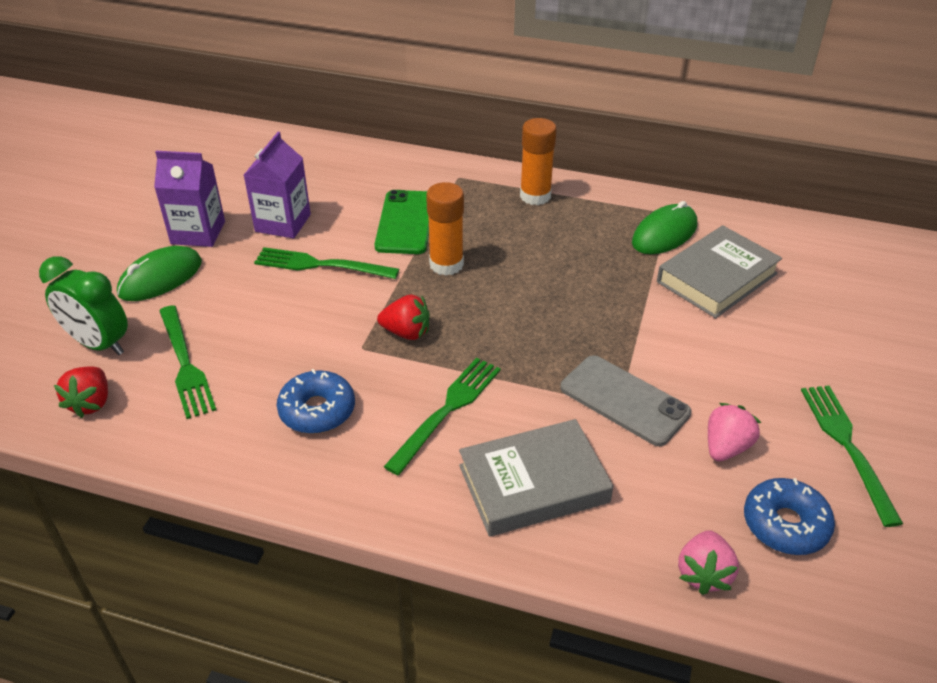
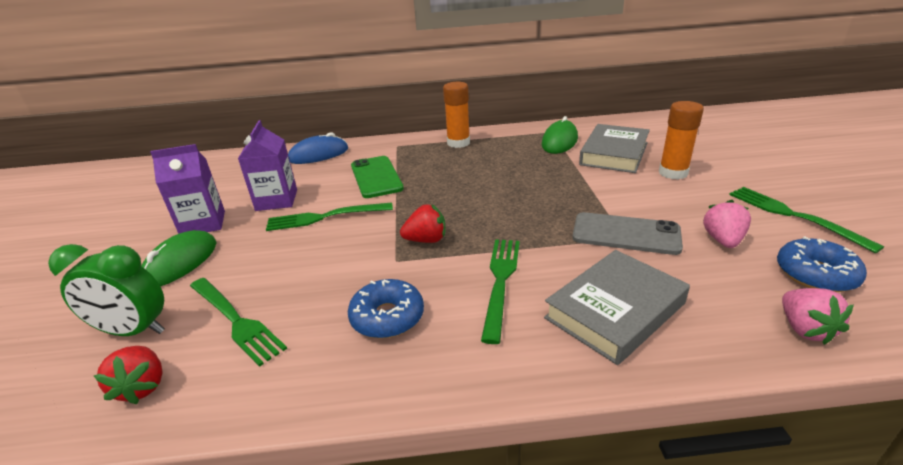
camera: 20 degrees left, 10 degrees down
orange glue stick [426,182,464,276] -> orange glue stick moved to [659,101,704,179]
none -> blue mouse [288,132,348,164]

